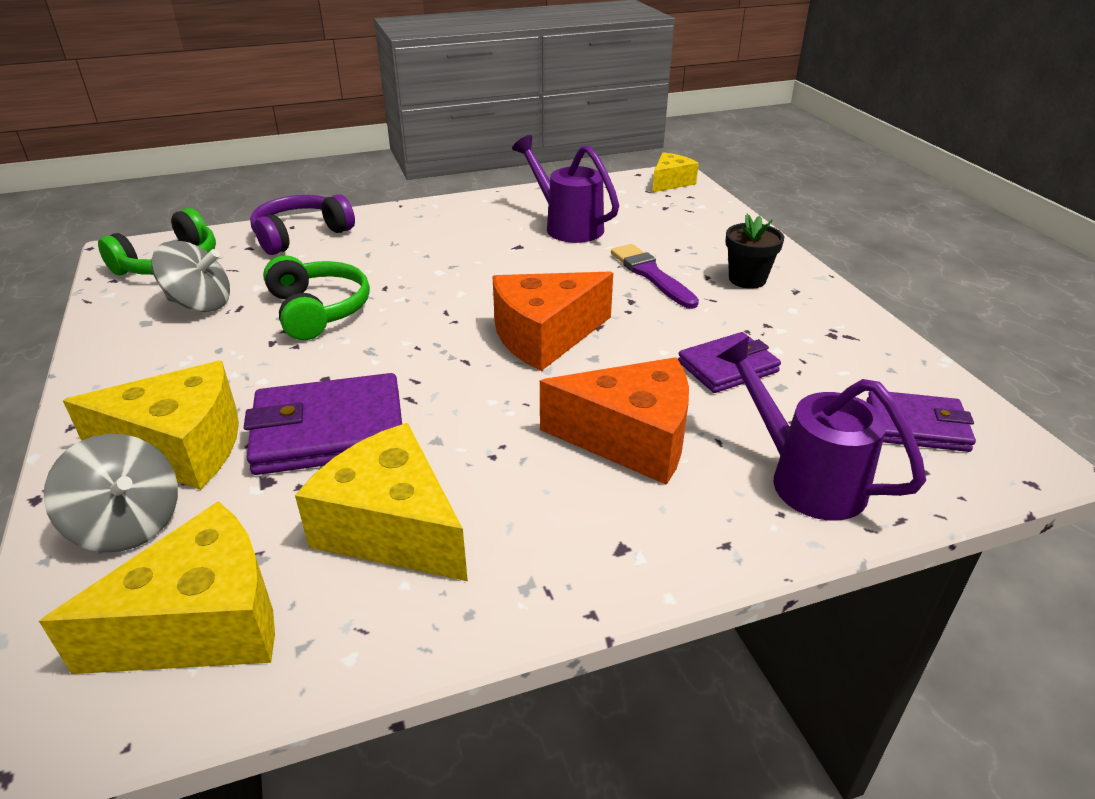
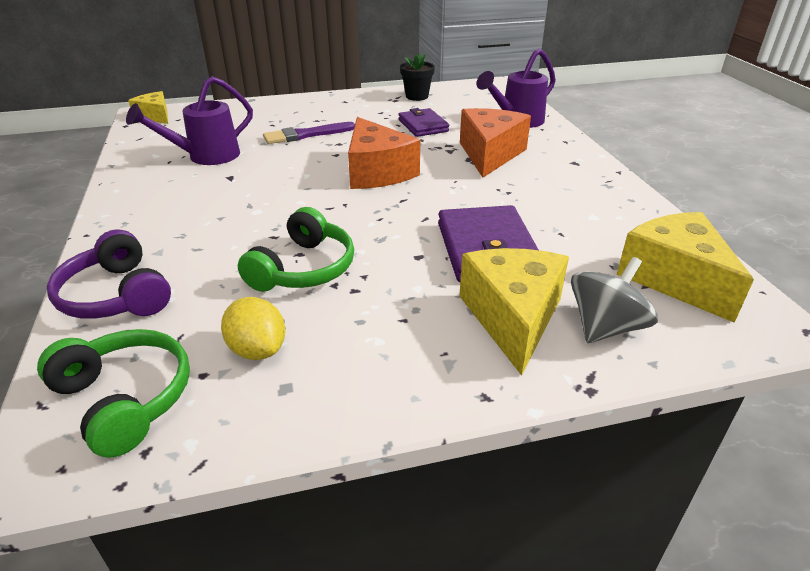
camera: 85 degrees left, 0 degrees up
grey spinning top [151,241,230,312] -> yellow lemon [221,297,285,360]
green headphones [263,255,370,340] -> green headphones turned 135 degrees clockwise [238,207,354,292]
yellow cheese [295,423,468,581] -> none
black flower pot [725,214,784,289] -> black flower pot moved to [400,53,435,101]
purple wallet [866,391,976,452] -> none

